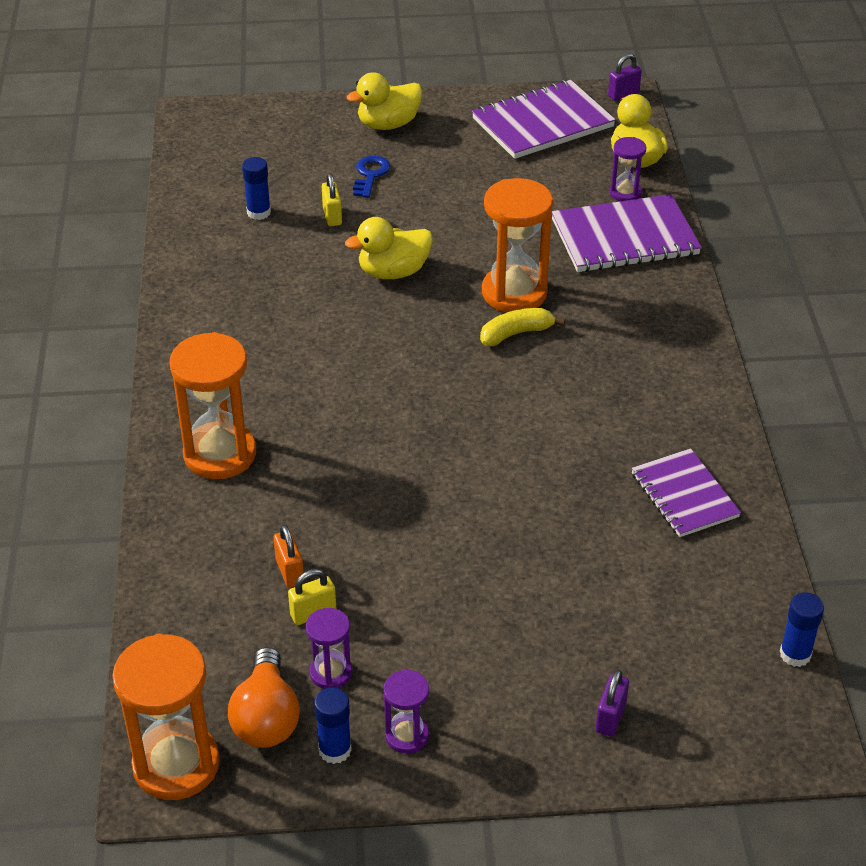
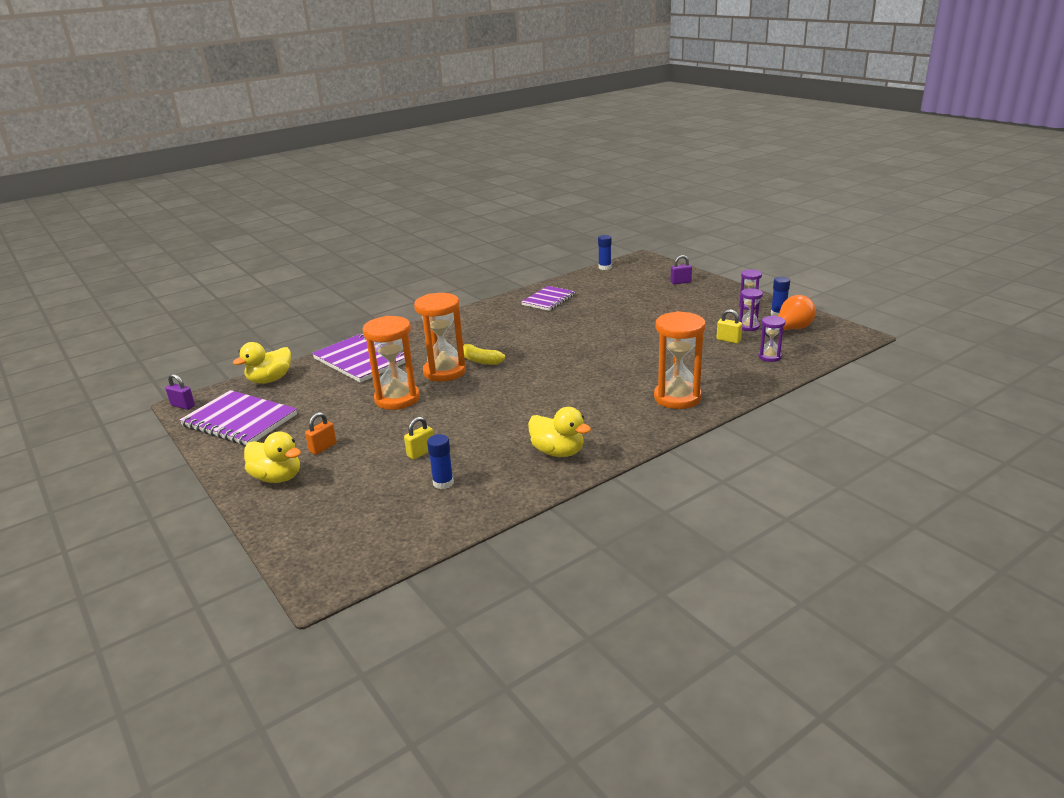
camera: 120 degrees left, 15 degrees down
orange hourglass [112,634,220,800] -> orange hourglass moved to [362,316,420,410]
orange padlock [273,524,304,588] -> orange padlock moved to [305,412,337,455]
yellow duck [345,217,433,279] -> yellow duck moved to [528,407,591,457]
blue key [353,156,391,198] -> none
purple hourglass [610,137,647,201] -> purple hourglass moved to [758,316,786,362]

